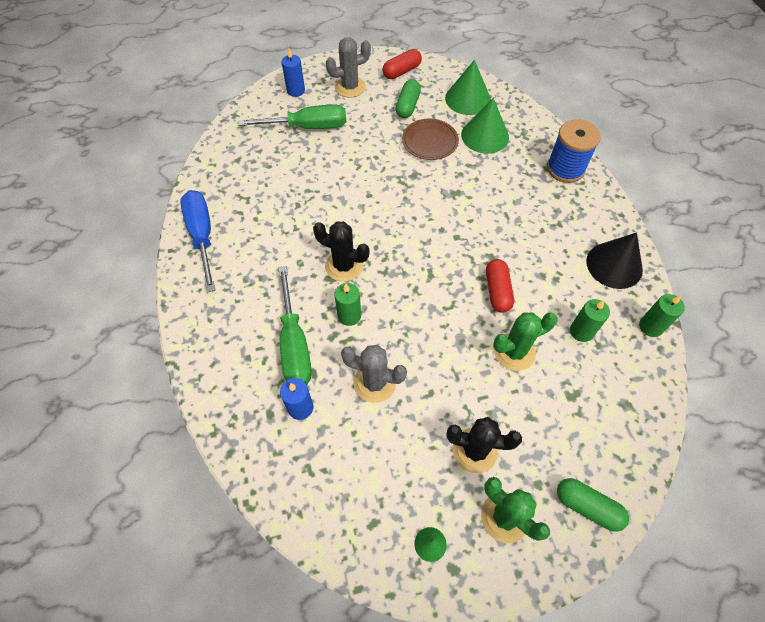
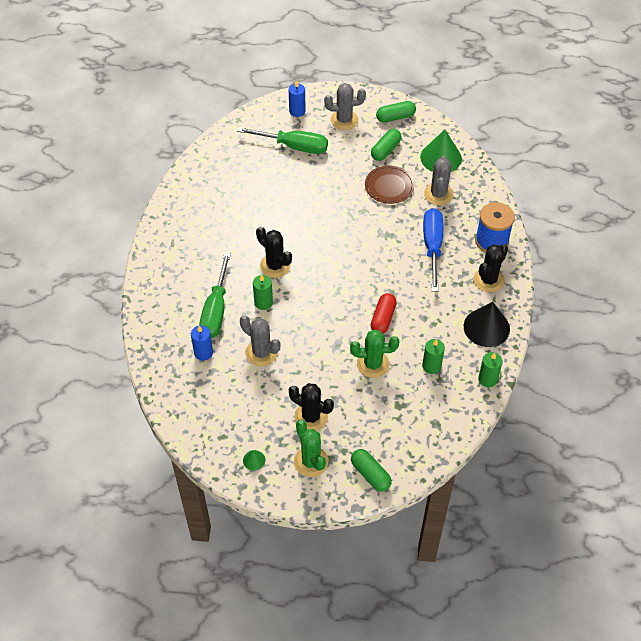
camera: 20 degrees right, 5 degrees down
blue screwdriver [180,190,215,292] -> blue screwdriver moved to [423,208,443,292]
red capsule [382,49,422,79] -> green capsule [376,101,416,123]
green cone [461,97,509,154] -> grey cactus [424,156,453,205]
none -> black cactus [473,244,508,292]

